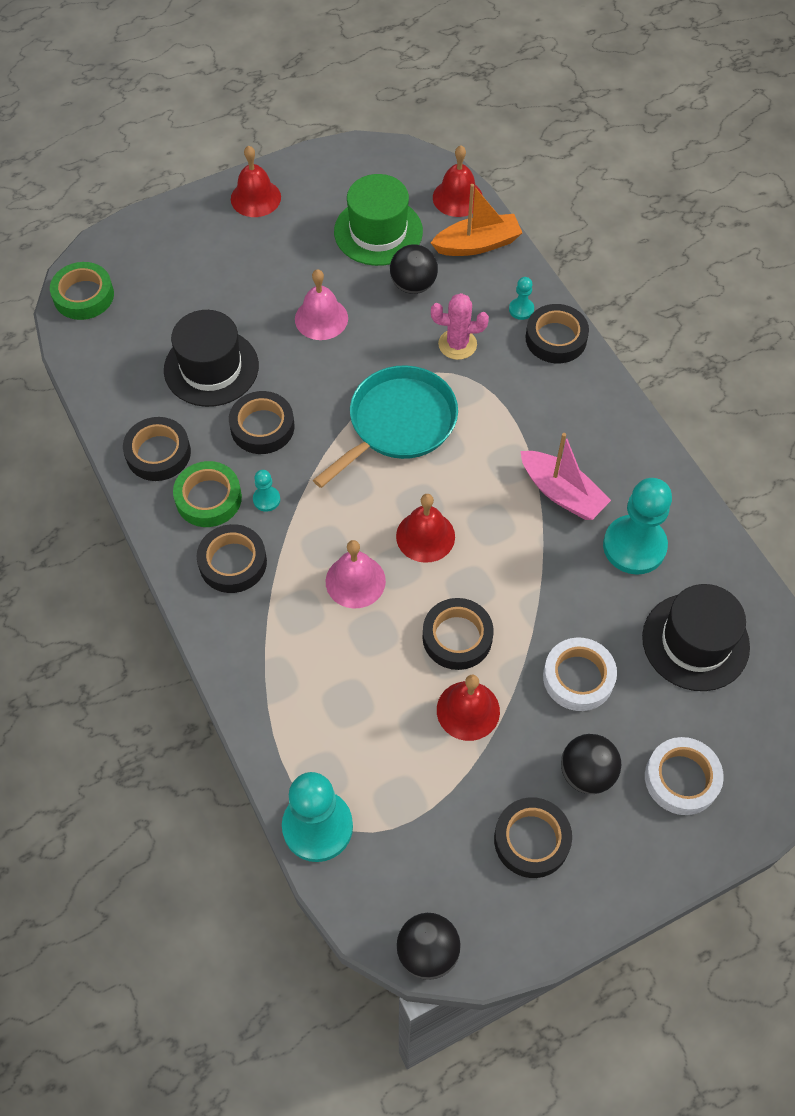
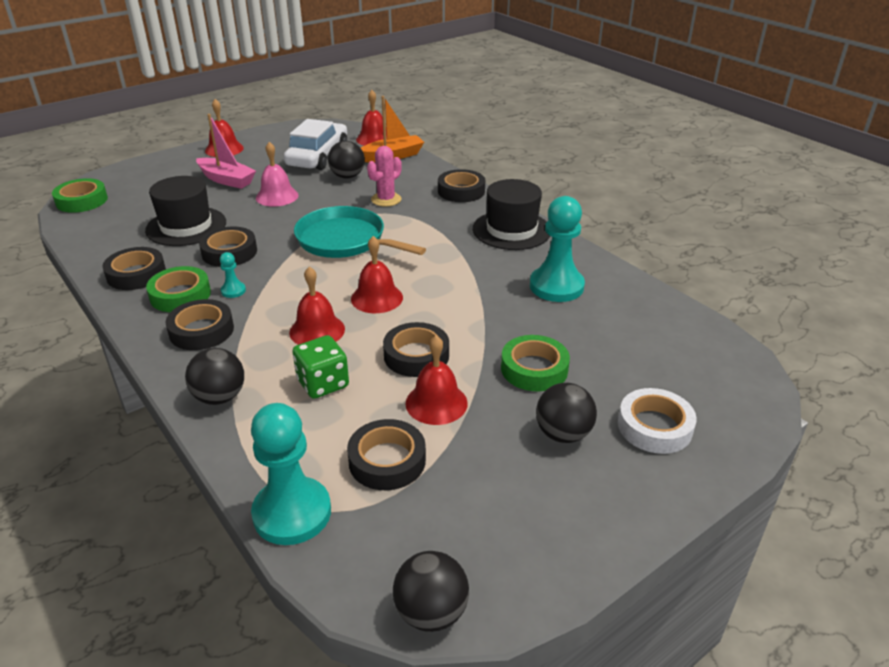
camera: 10 degrees left, 25 degrees down
turquoise pan [313,365,458,488] -> turquoise pan turned 90 degrees counterclockwise [294,206,426,258]
pink bell [326,540,386,608] -> red bell [289,266,345,345]
green hat [334,174,423,266] -> white car [284,119,347,170]
pink cactus [431,293,489,360] -> pink cactus turned 45 degrees counterclockwise [367,146,402,207]
black tape [494,797,572,878] -> black tape moved to [347,419,426,490]
turquoise pawn [509,277,534,320] -> none
pink boat [521,433,611,520] -> pink boat moved to [196,114,256,189]
white tape [543,637,617,711] -> green tape [501,335,570,391]
black hat [642,584,750,691] -> black hat moved to [473,179,550,250]
none -> black ball [185,348,244,405]
none -> green dice [292,335,349,399]

